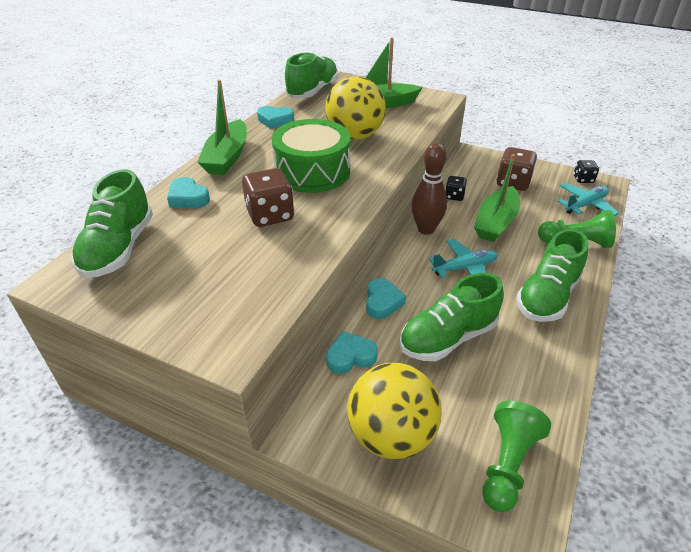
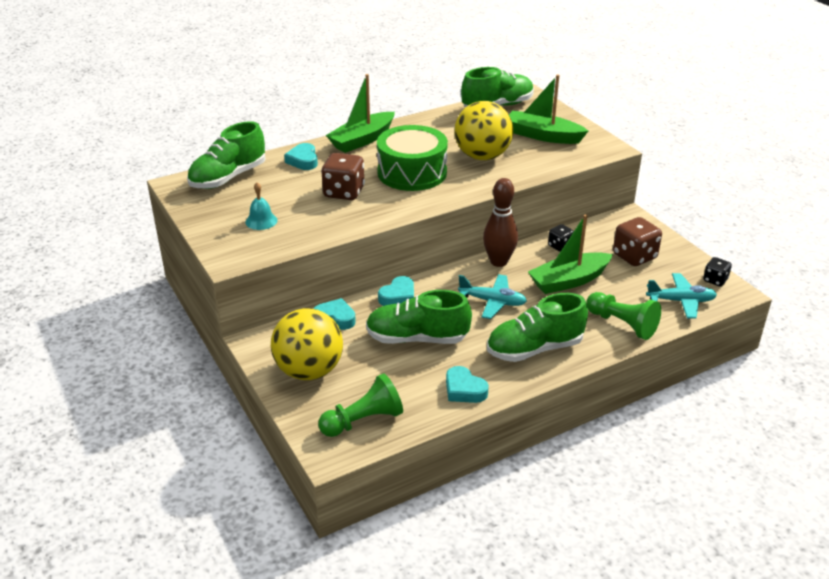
camera: 35 degrees right, 5 degrees down
turquoise heart [257,106,294,129] -> turquoise heart moved to [446,366,489,403]
none -> turquoise bell [245,182,278,230]

